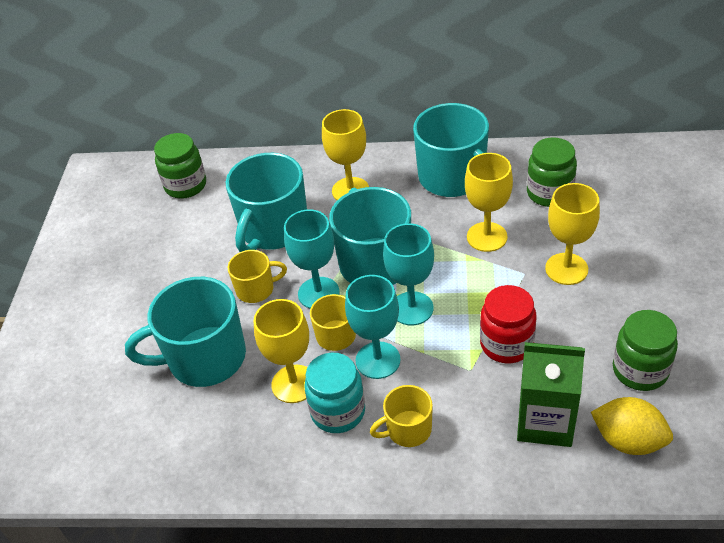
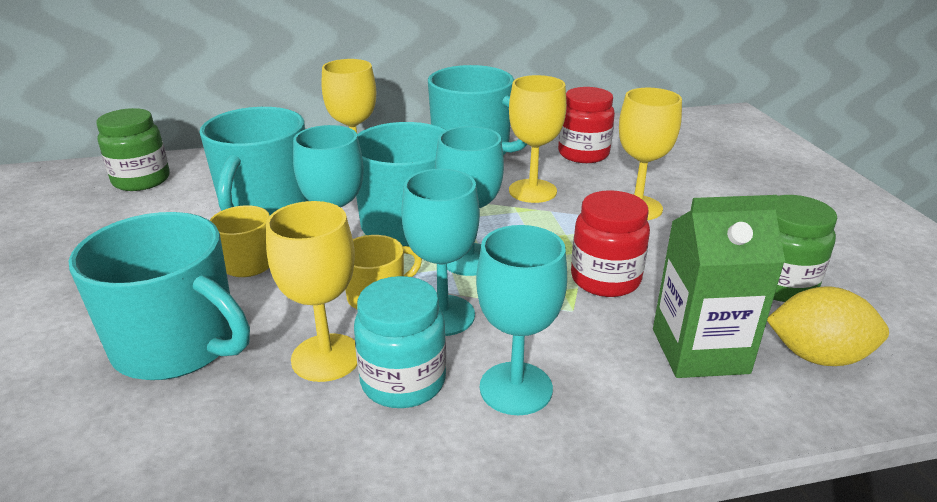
camera: 20 degrees left, 15 degrees down
turquoise mug [125,277,246,387] -> turquoise mug turned 120 degrees counterclockwise [69,212,250,380]
yellow mug [370,385,433,447] -> turquoise goblet [476,225,567,415]
green jar [527,137,577,207] -> red jar [558,87,615,163]

